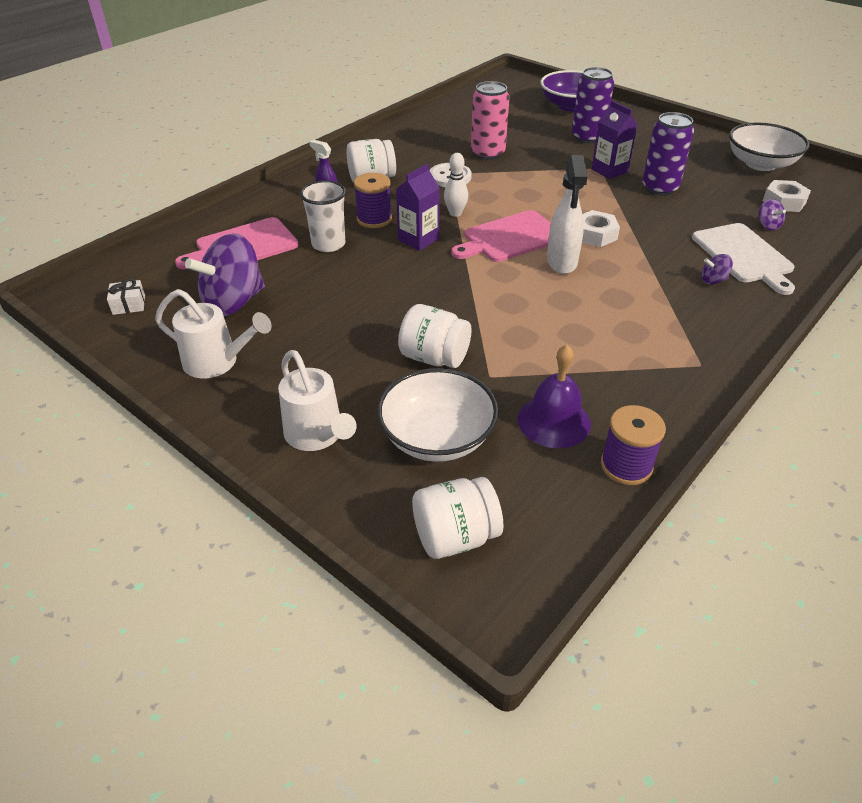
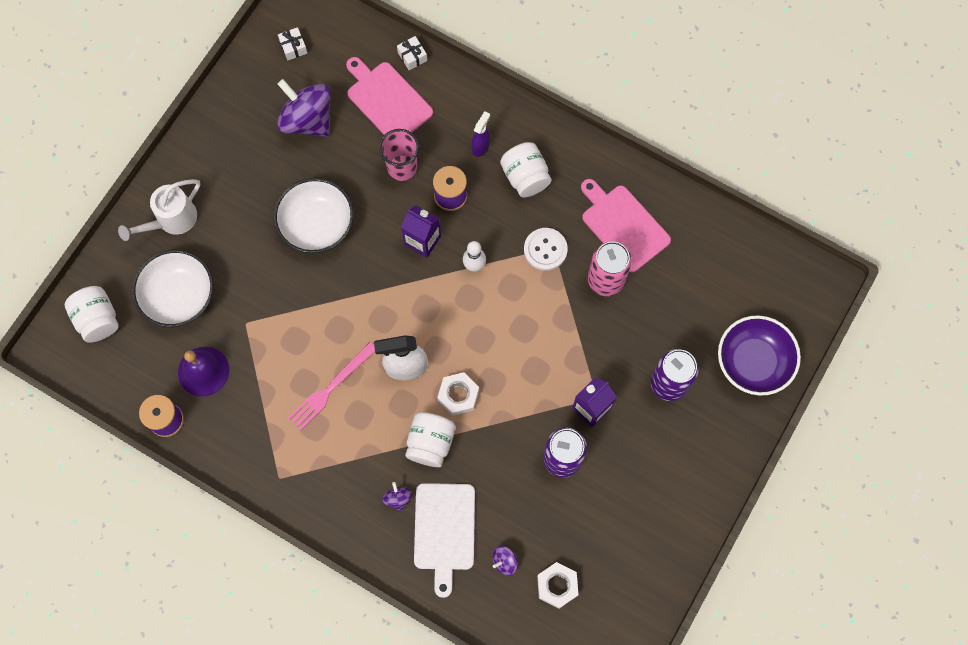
camera: 80 degrees right, 30 degrees up
white watering can [155,289,272,378] -> none
white cup [300,180,346,252] -> pink cup [379,129,419,181]
white jar [398,304,472,368] -> white jar moved to [405,412,455,467]
pink cutting board [451,210,551,262] -> pink cutting board moved to [581,179,671,272]
white cutting board [692,223,795,295] -> white cutting board turned 60 degrees counterclockwise [414,483,475,598]
white bowl [729,122,810,171] -> white bowl moved to [274,178,354,253]
none -> pink fork [288,342,375,431]
none -> white gift [397,36,427,70]

